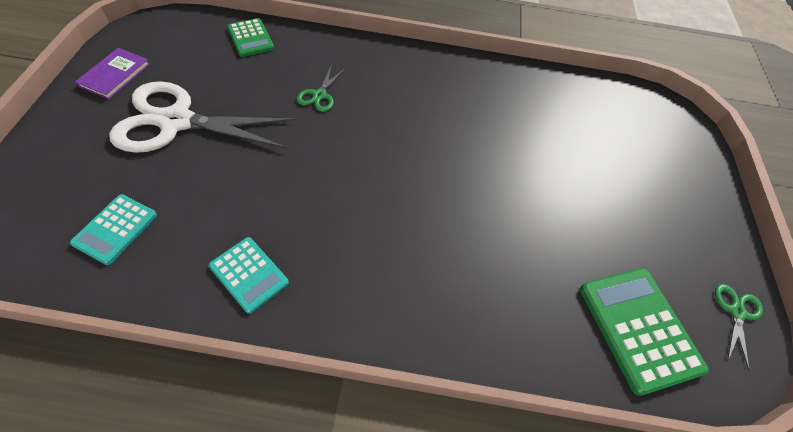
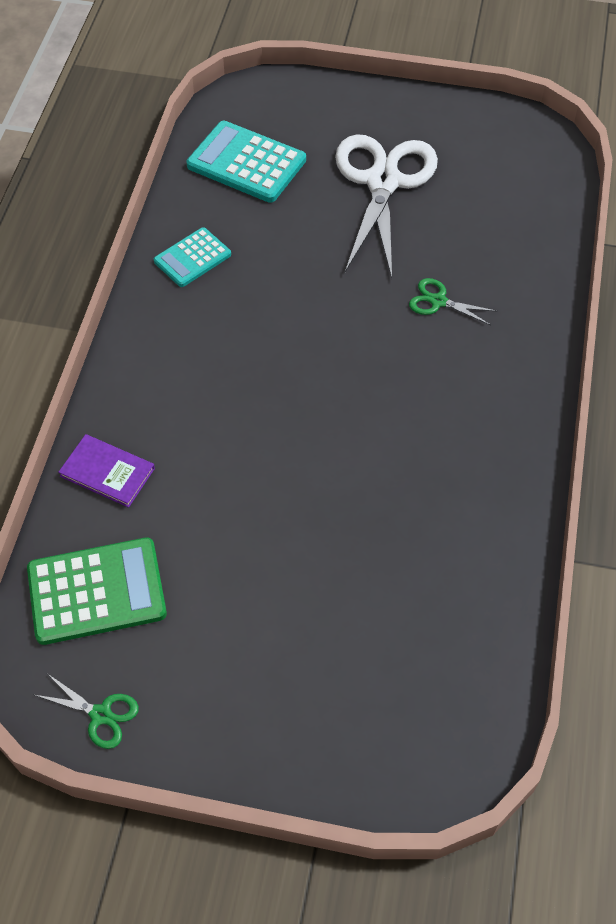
camera: 100 degrees right, 0 degrees up
turquoise calculator [70,194,157,265] -> turquoise calculator [186,121,306,203], size x1.63
purple book [75,48,150,99] -> purple book moved to [58,434,155,508]
green calculator [227,18,274,57] -> none

